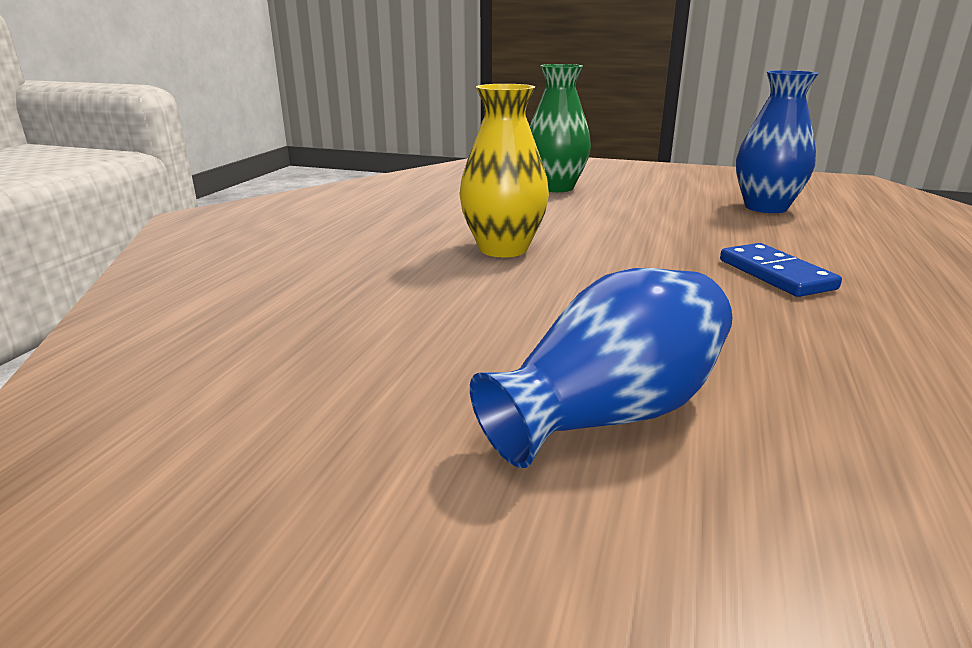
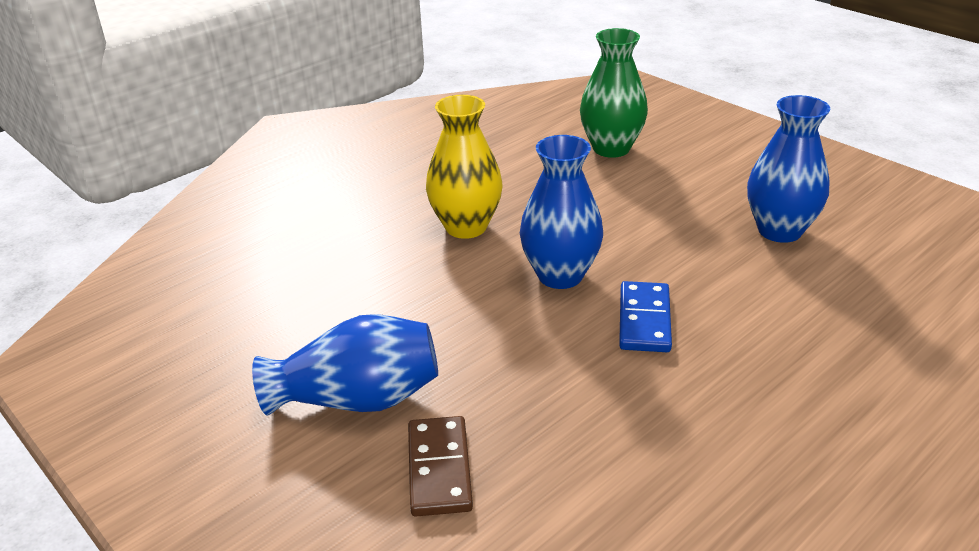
camera: 30 degrees right, 10 degrees up
none -> brown domino [408,416,473,516]
none -> blue vase [520,135,603,289]

